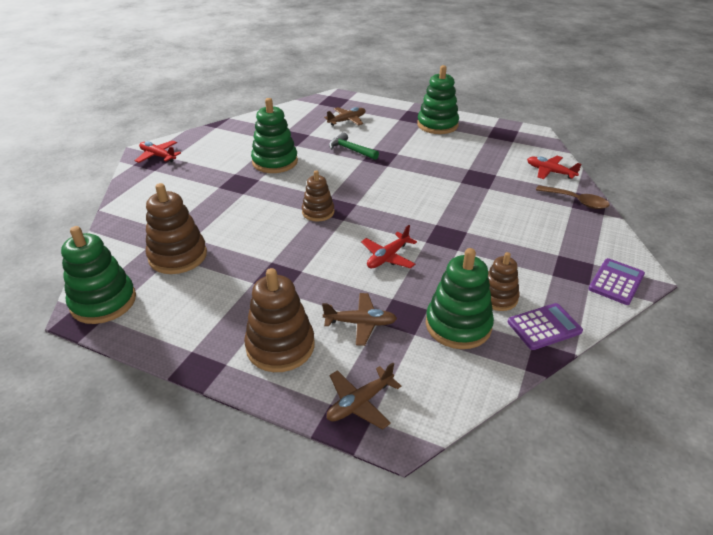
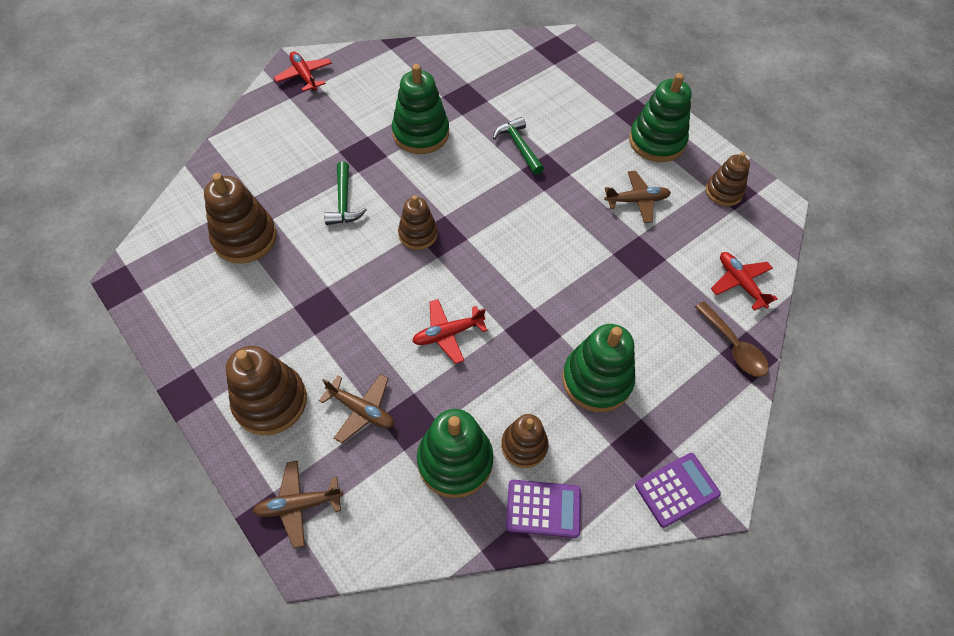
camera: 25 degrees right, 20 degrees up
green stacking toy [61,226,136,324] -> green stacking toy moved to [562,324,635,412]
brown plane [324,107,366,126] -> brown plane moved to [604,171,671,223]
none -> green hammer [324,161,367,225]
none -> brown stacking toy [706,152,750,206]

